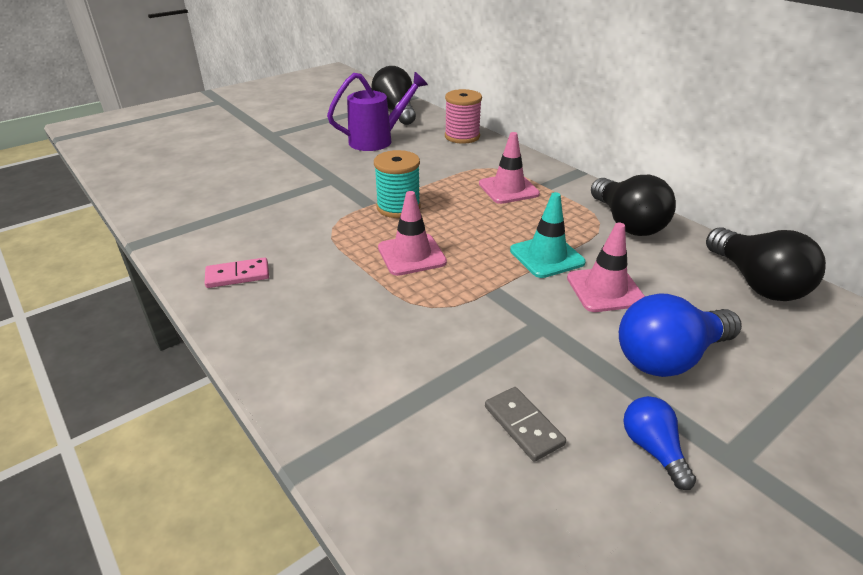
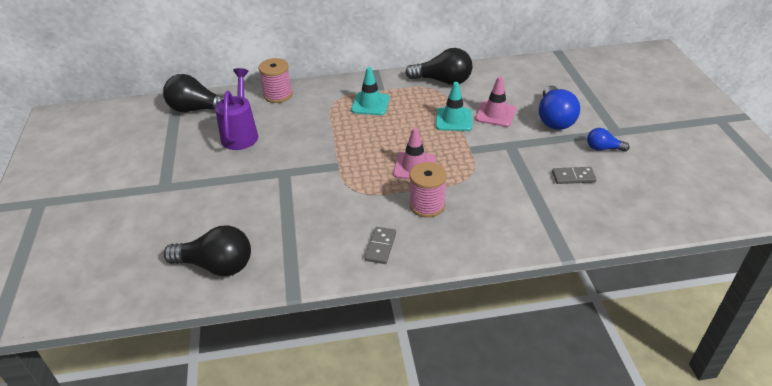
camera: 60 degrees left, 5 degrees up
pink domino [205,257,269,288] -> grey domino [365,227,396,264]
turquoise spool [374,150,421,218] -> none
pink traffic cone [479,132,540,204] -> turquoise traffic cone [351,67,390,115]
black light bulb [706,228,826,301] -> black light bulb moved to [164,226,251,276]
none -> pink spool [409,162,447,218]

